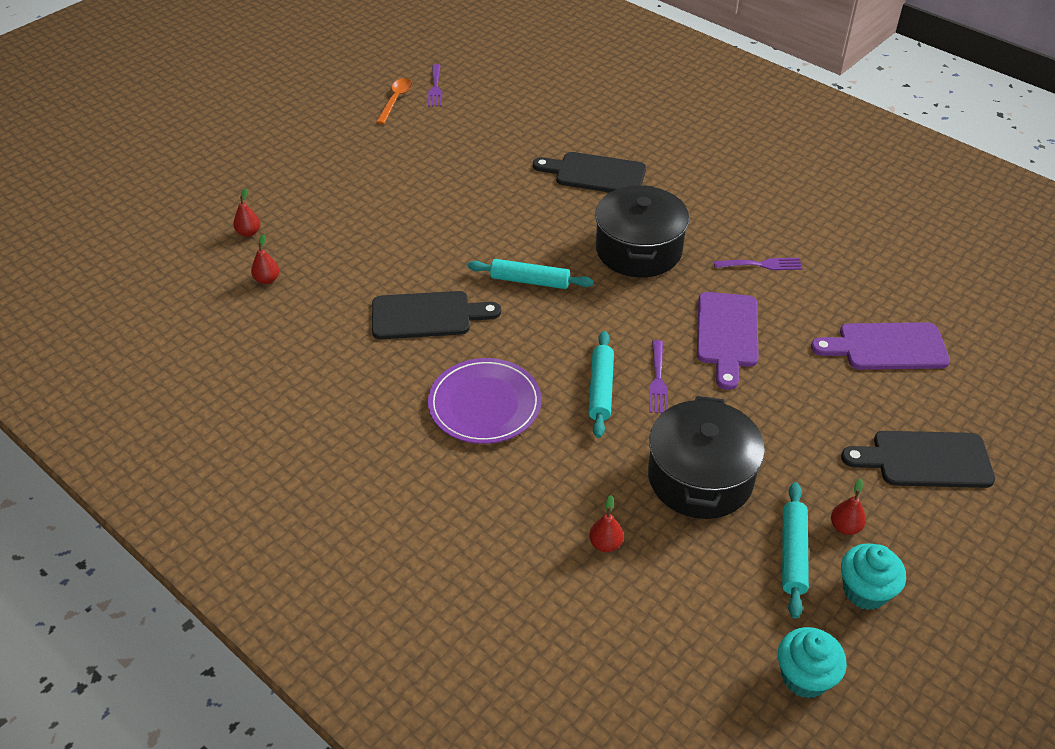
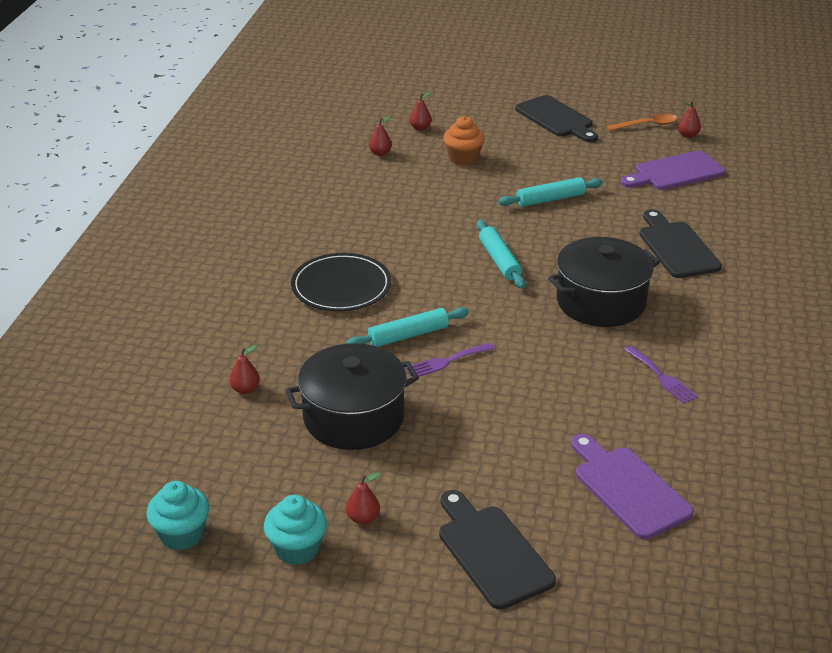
camera: 60 degrees right, 10 degrees down
black cutting board [372,291,501,339] -> black cutting board moved to [515,95,598,143]
purple fork [428,64,442,107] -> red pear [678,101,701,138]
purple plate [428,358,542,444] -> black plate [291,253,391,311]
purple cutting board [697,292,759,390] -> purple cutting board moved to [621,151,725,190]
turquoise rolling pin [782,482,809,619] -> turquoise rolling pin moved to [498,177,603,207]
none -> orange cupcake [443,116,485,166]

